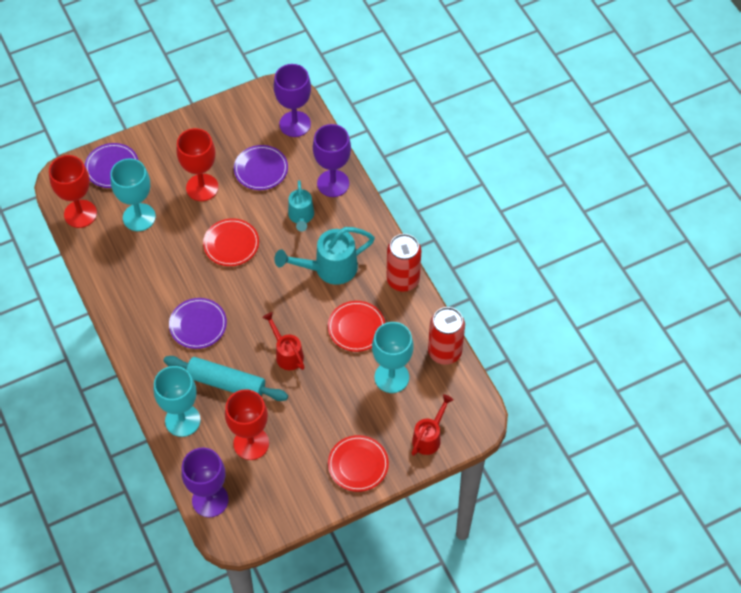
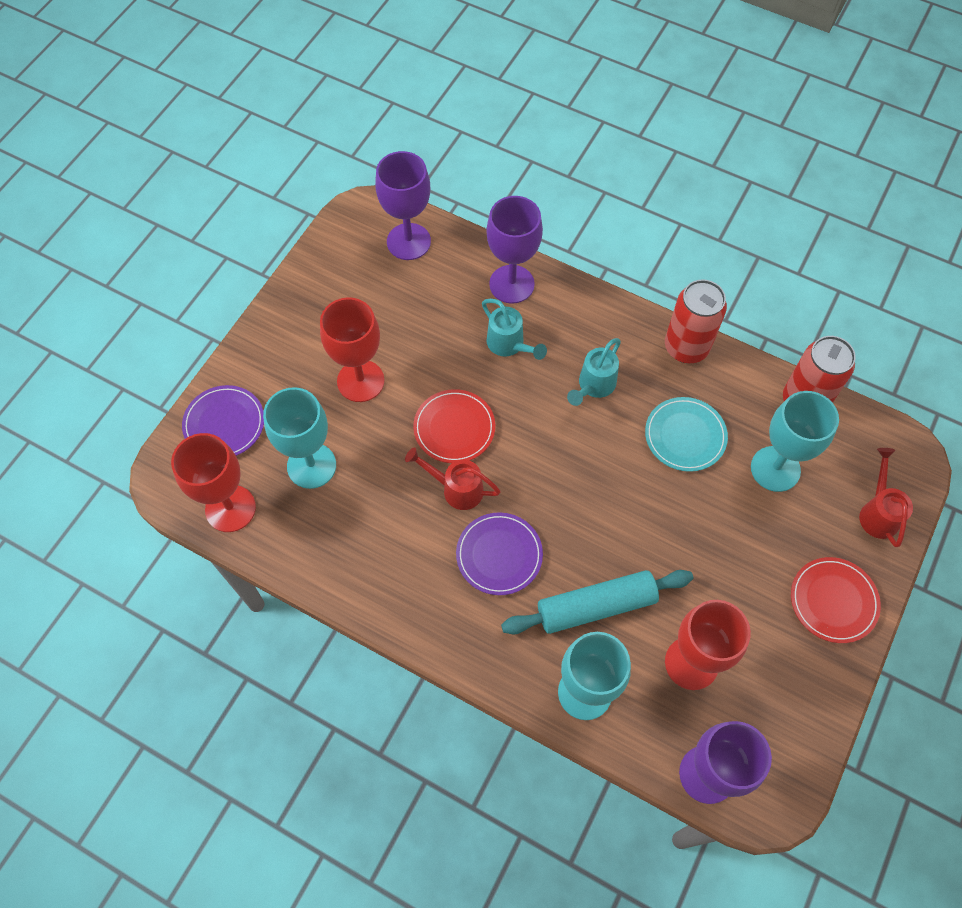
camera: 35 degrees left, 5 degrees up
purple plate [234,145,288,190] -> none
red watering can [262,312,305,370] -> red watering can moved to [405,447,501,510]
turquoise watering can [274,227,375,285] -> turquoise watering can [567,338,621,406], size x0.64
red plate [328,301,385,352] -> turquoise plate [645,397,728,472]

